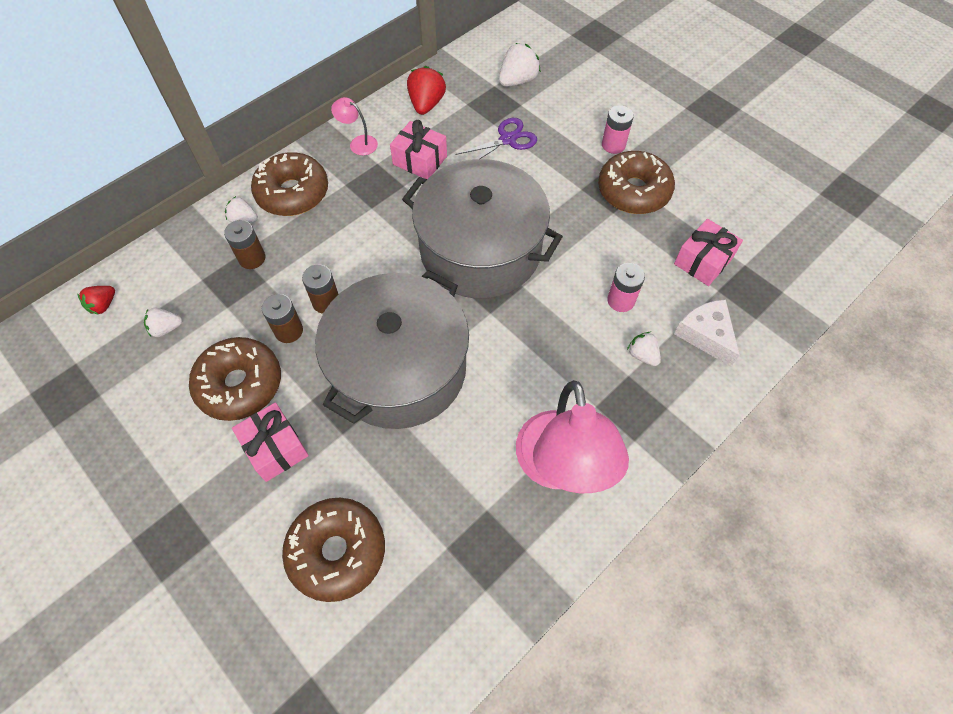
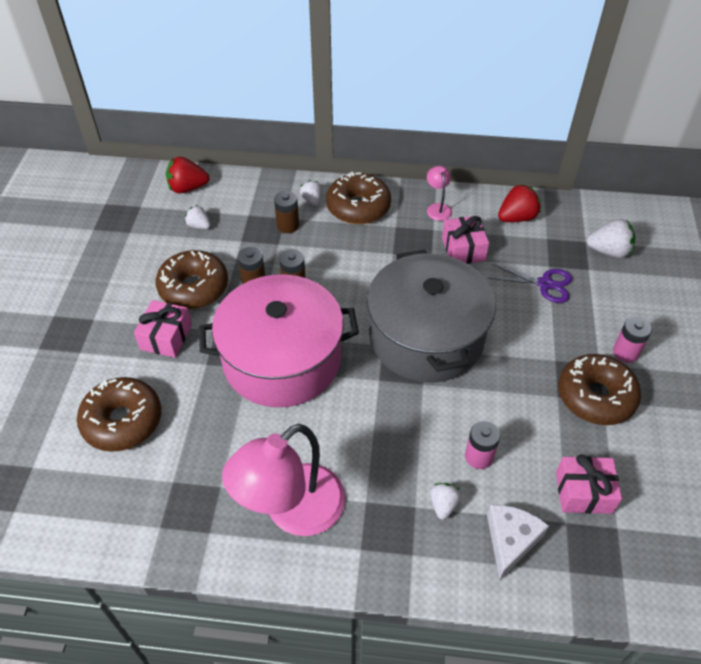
camera: 50 degrees right, 10 degrees down
red strawberry [78,286,115,315] -> red strawberry [166,157,210,194], size x1.63
grey pot [315,270,469,429] -> pink pot [199,274,359,407]

